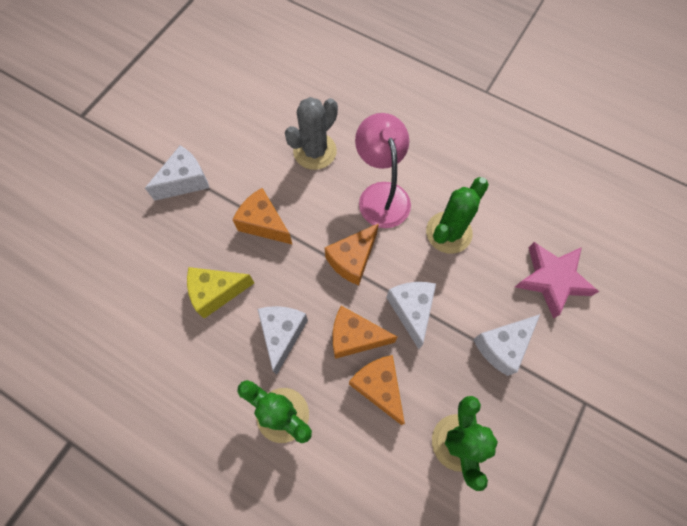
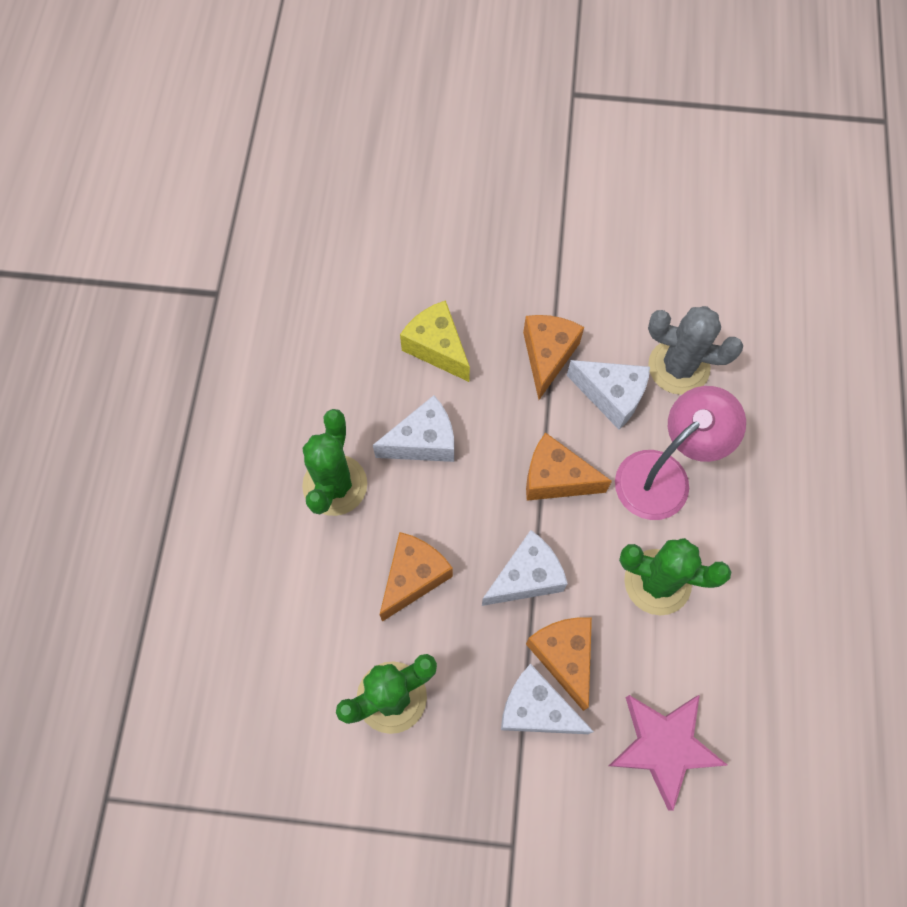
camera: 65 degrees right, 0 degrees up
white cheese [145,145,209,201] -> white cheese moved to [567,360,650,430]
orange cheese [333,306,398,359] -> orange cheese moved to [526,617,592,711]

